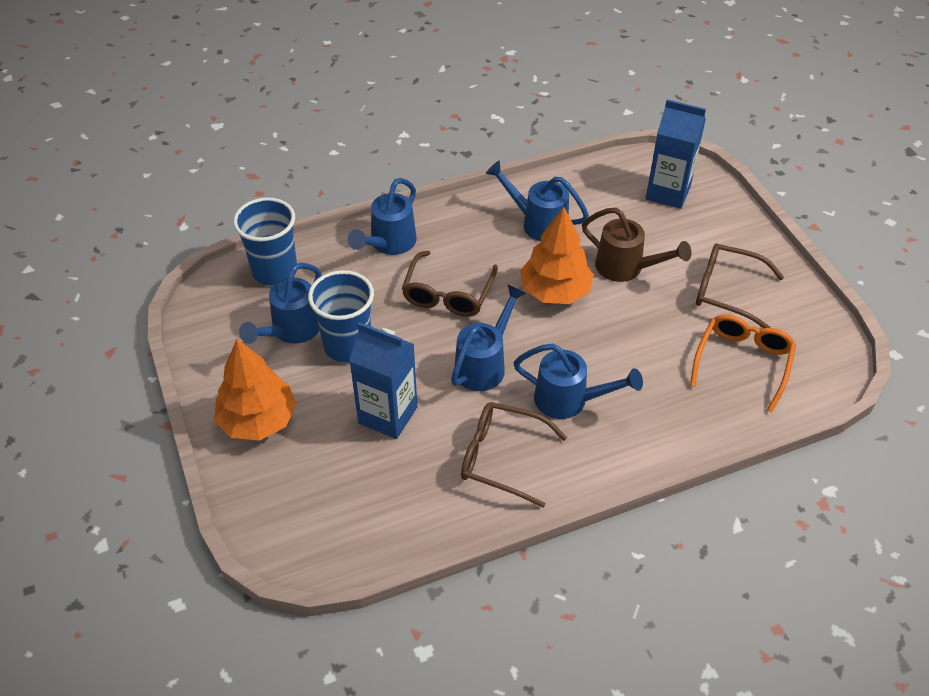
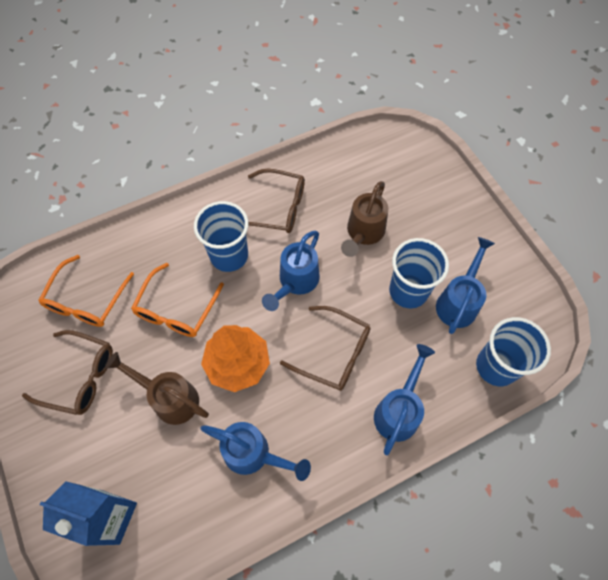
camera: 175 degrees right, 15 degrees up
orange tree [214,339,297,441] -> none
blue carton [349,322,417,439] -> brown watering can [341,181,388,257]
brown glasses [402,251,498,317] -> brown glasses turned 105 degrees clockwise [280,306,371,391]
blue watering can [514,343,643,419] -> blue cup [194,201,248,272]
none -> orange glasses [131,263,224,337]

